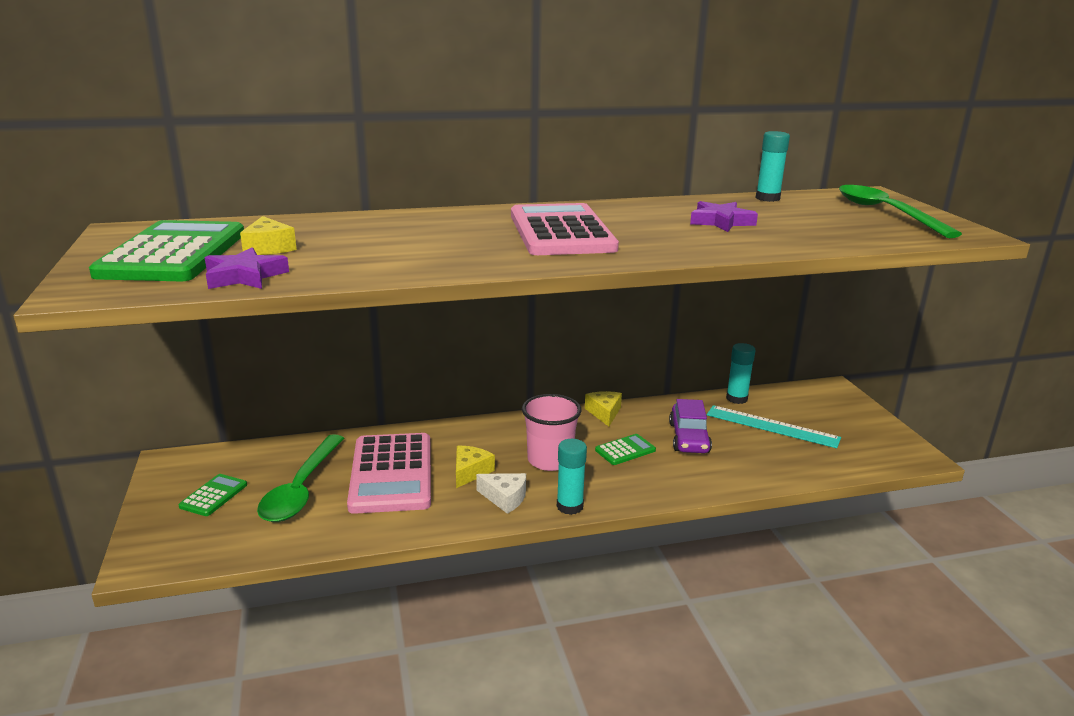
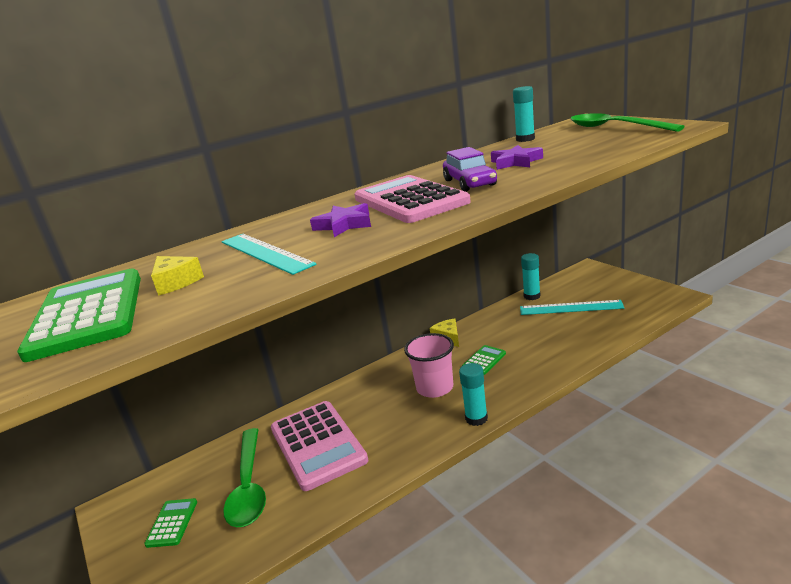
camera: 15 degrees left, 0 degrees up
purple star [205,247,289,289] -> purple star moved to [310,203,371,237]
yellow cheese [456,446,495,488] -> none
white cheese [476,473,526,514] -> none
purple car [669,399,712,453] -> purple car moved to [443,147,497,192]
none -> turquoise ruler [222,234,317,275]

